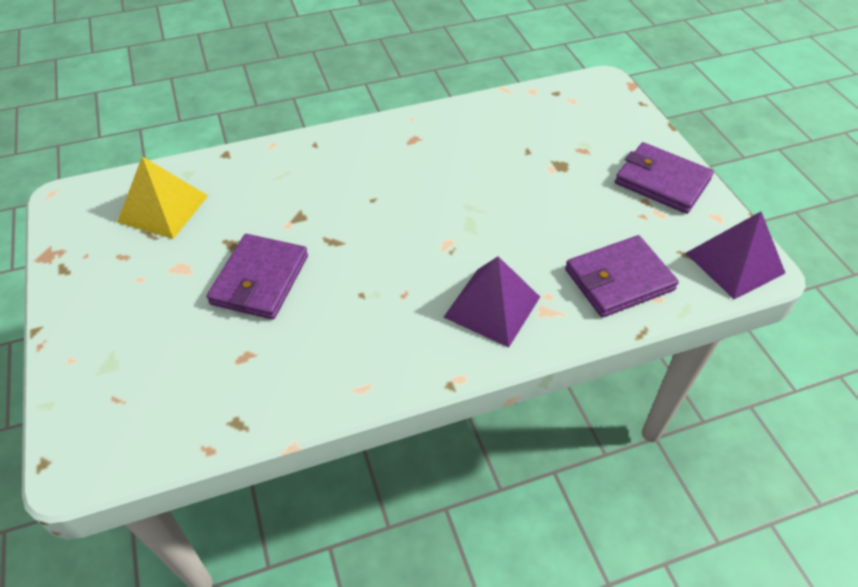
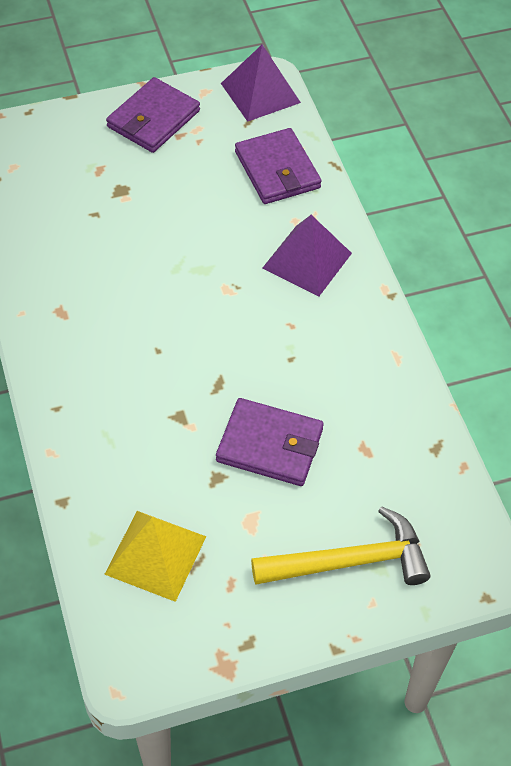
camera: 90 degrees left, 5 degrees up
none -> yellow hammer [251,506,430,585]

